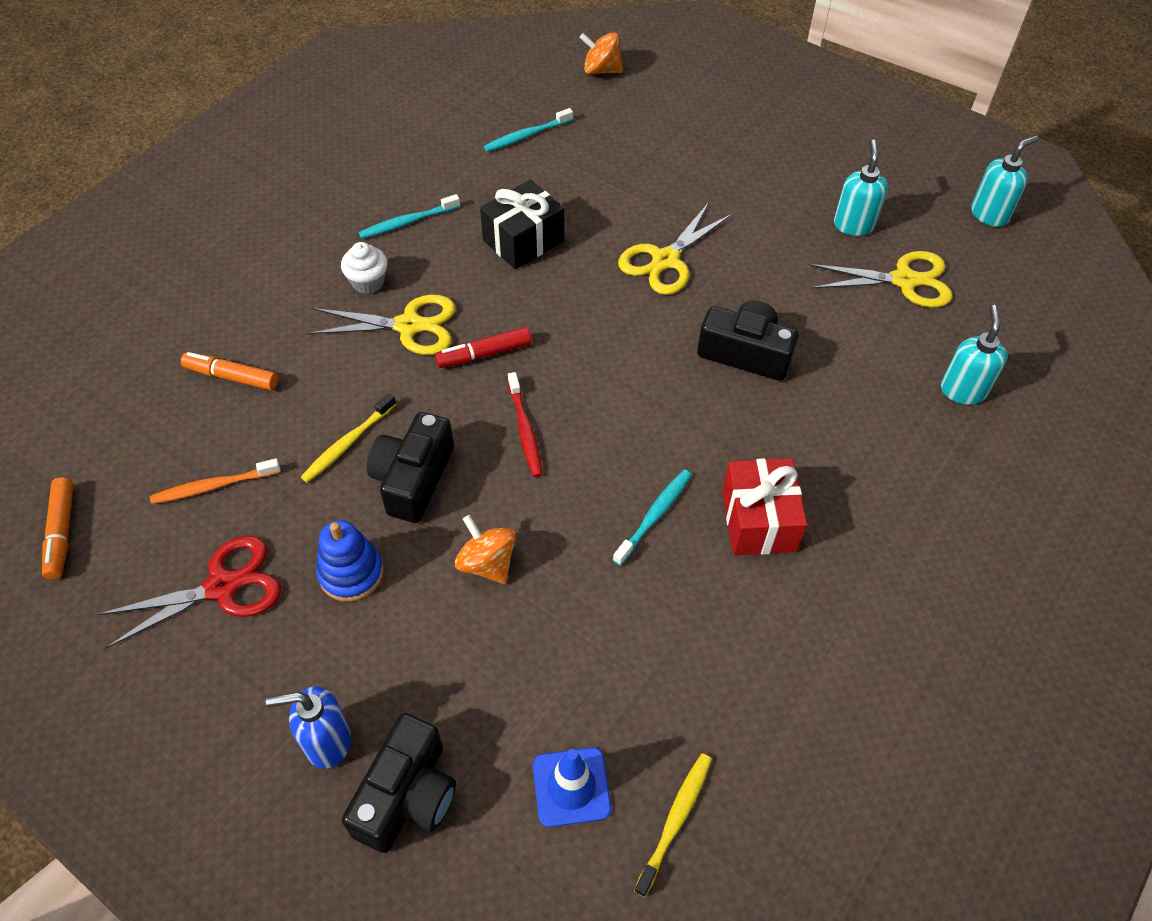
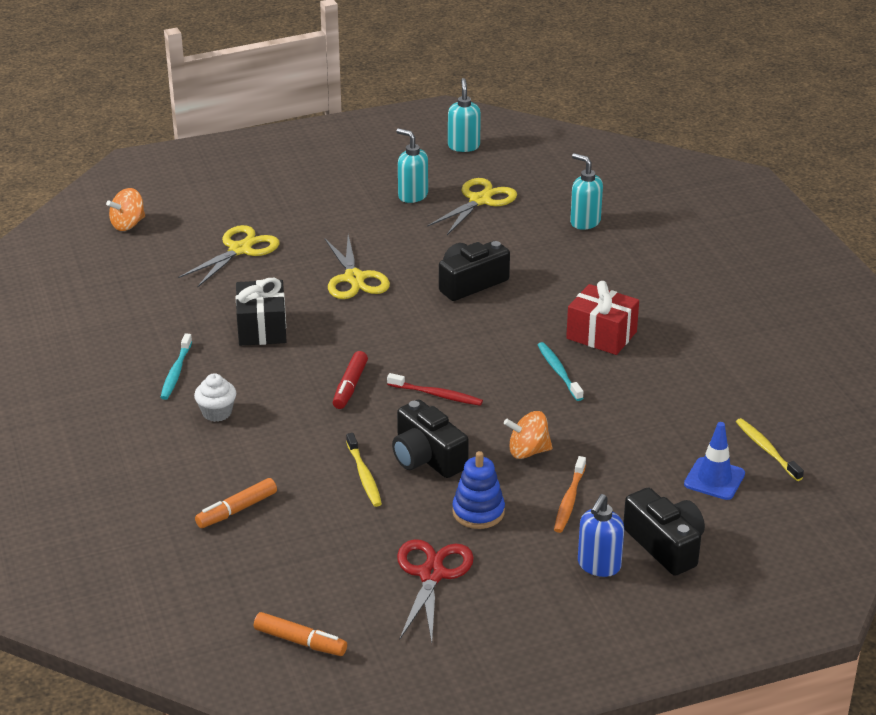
camera: 55 degrees left, 20 degrees down
orange toothbrush [150,458,281,504] -> orange toothbrush moved to [554,456,586,533]
yellow scissors [307,294,456,355] -> yellow scissors moved to [178,225,279,288]
turquoise toothbrush [484,108,573,152] -> none

